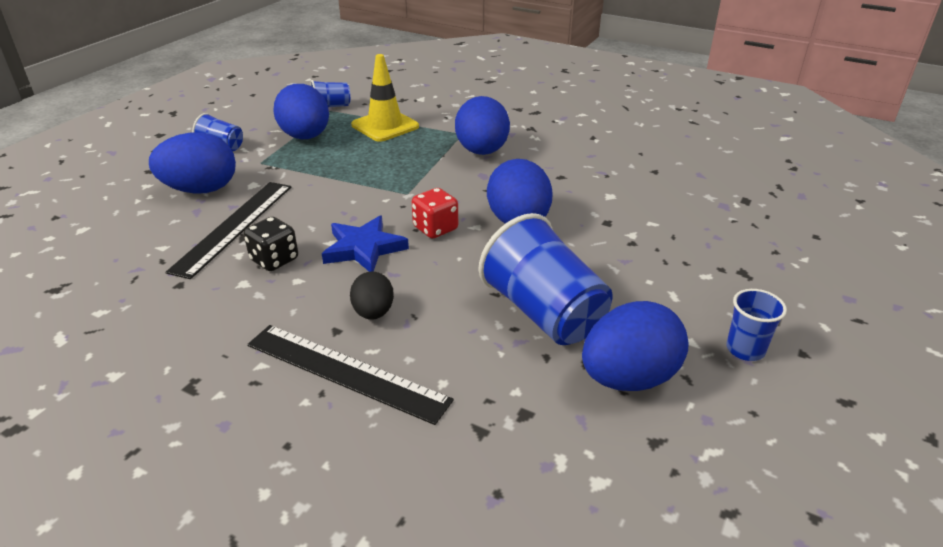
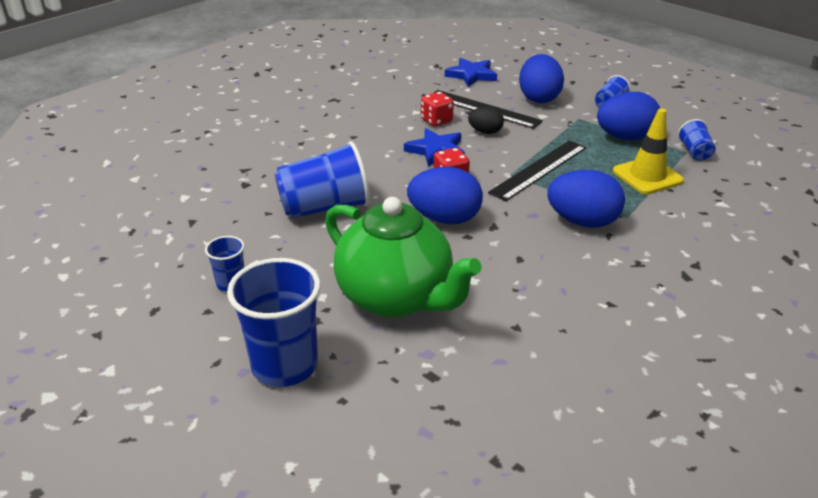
camera: 105 degrees right, 0 degrees up
black dice [244,217,298,271] -> red dice [421,92,454,126]
black ruler [247,325,454,425] -> black ruler moved to [488,140,586,201]
black egg [350,271,394,320] -> black egg moved to [468,107,504,134]
blue egg [582,301,689,391] -> none
none -> blue cup [227,258,321,387]
none -> green teapot [325,197,482,318]
none -> blue star [445,58,497,87]

